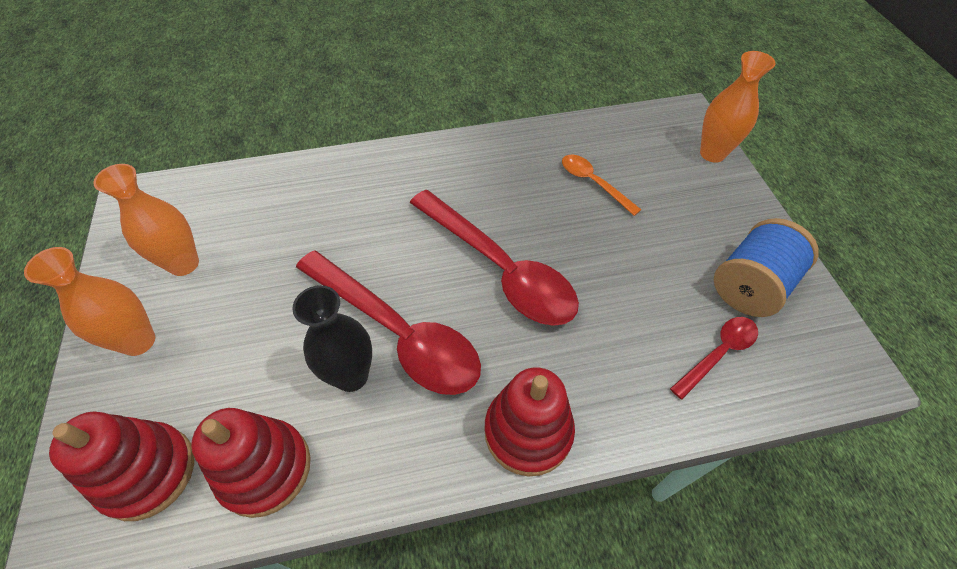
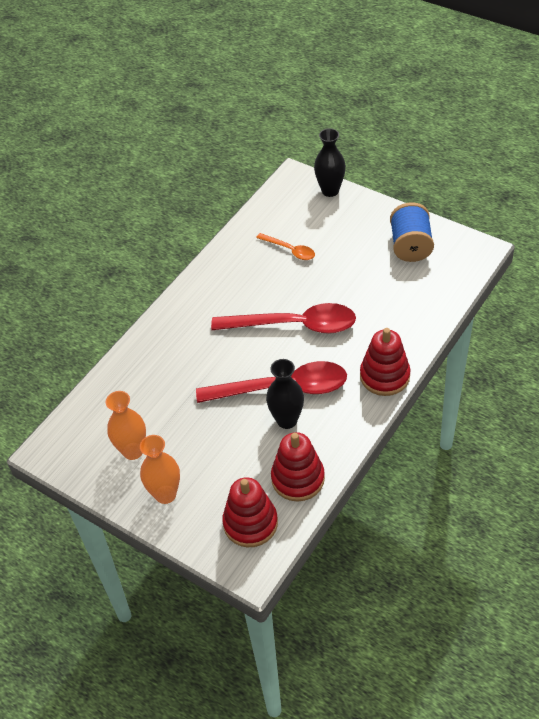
camera: 40 degrees left, 5 degrees down
orange spoon [562,154,642,216] -> orange spoon turned 150 degrees counterclockwise [256,233,315,260]
red spoon [670,317,758,399] -> none
orange vase [700,51,776,163] -> black vase [314,128,346,197]

